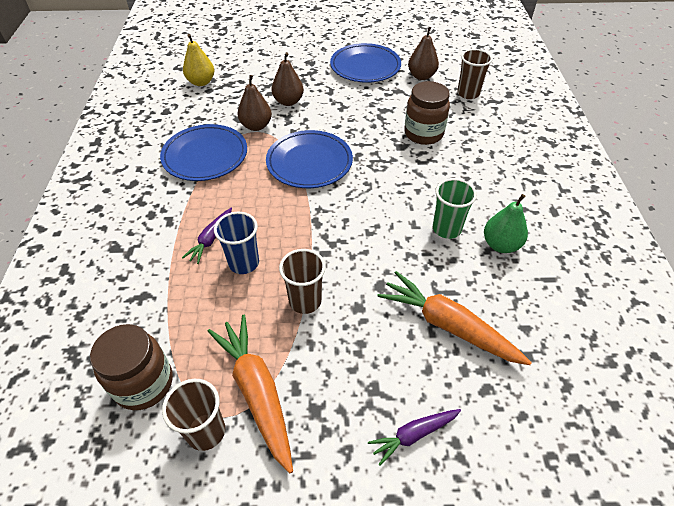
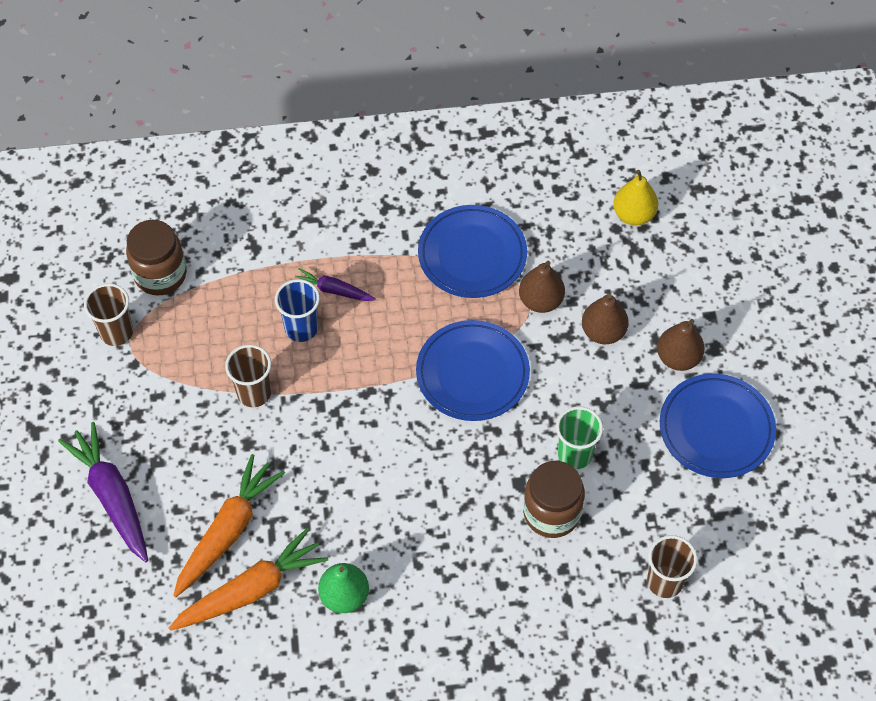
camera: 85 degrees right, 10 degrees up
orange carrot [208,315,293,473] -> orange carrot moved to [169,528,328,631]
purple carrot [368,409,461,465] -> purple carrot [58,422,148,562], size x1.80
brown pear [408,27,439,80] -> brown pear moved to [657,319,705,371]
green cup [433,178,477,239] -> green cup moved to [556,406,603,469]

